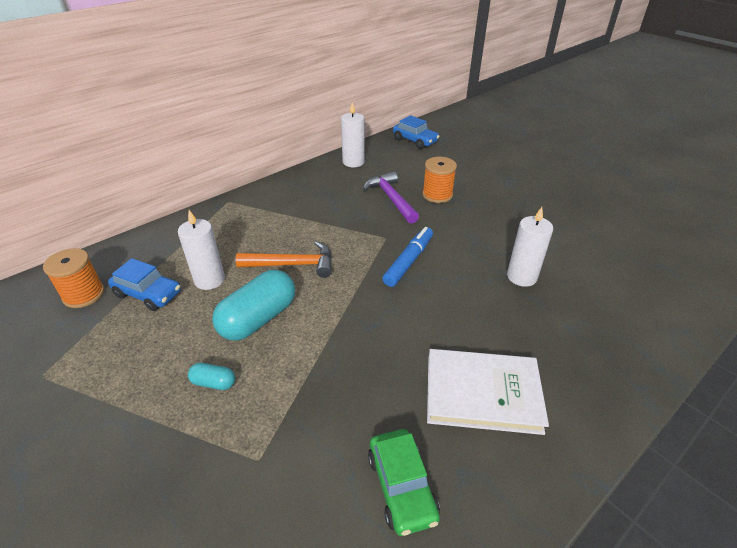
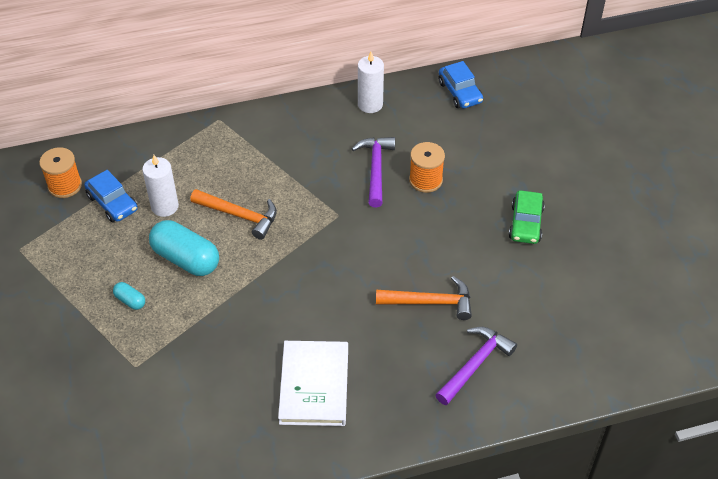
camera: 25 degrees right, 10 degrees up
turquoise capsule [212,270,295,341] -> turquoise capsule turned 60 degrees clockwise [149,220,219,276]
green car [368,429,440,536] -> green car moved to [509,190,545,244]
blue marker [382,227,433,287] -> none
white book [427,349,549,435] -> white book turned 60 degrees clockwise [278,341,348,426]
white candle [507,207,553,287] -> orange hammer [376,276,472,320]
none -> purple hammer [435,327,517,405]

